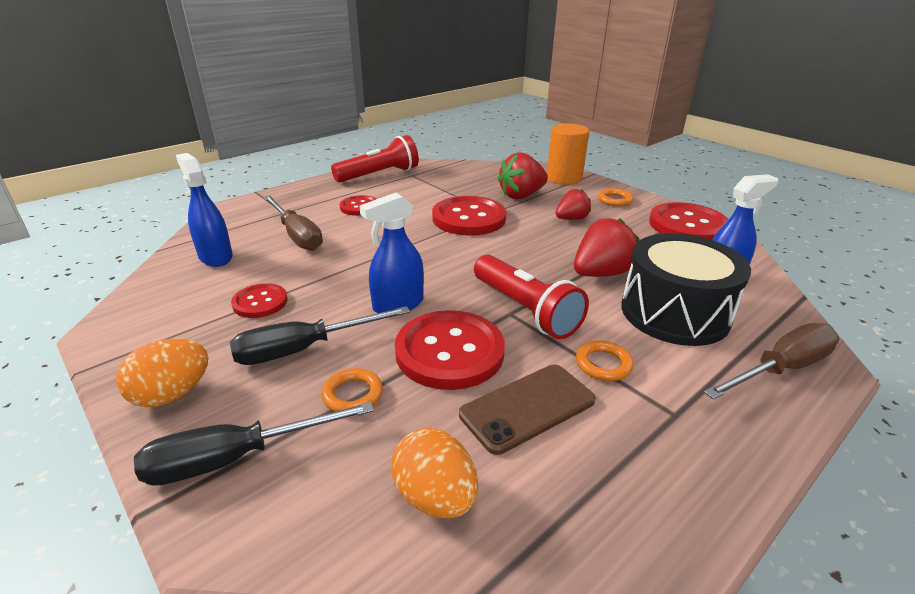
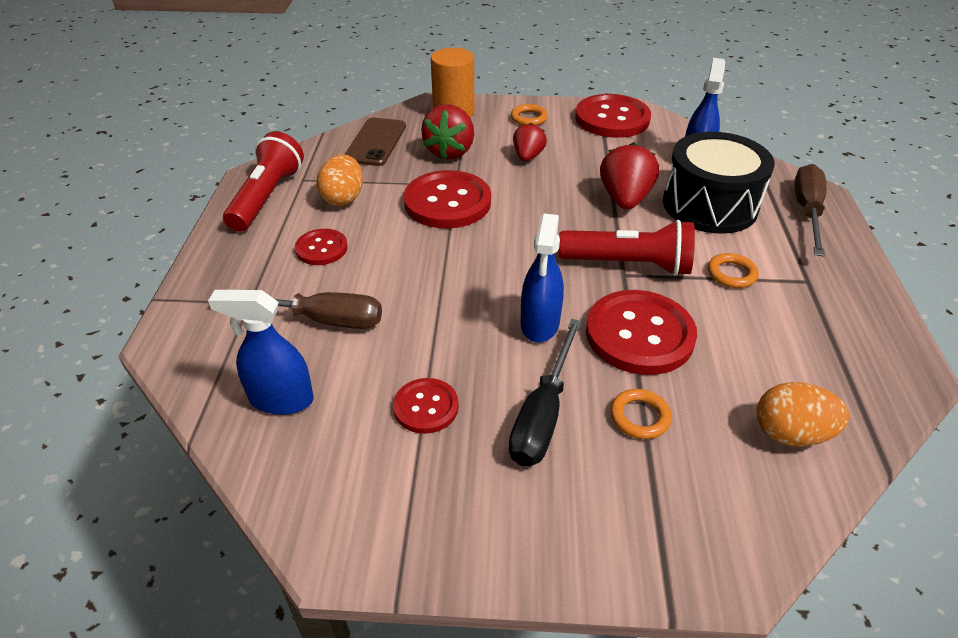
camera: 45 degrees left, 10 degrees up
orange egg [116,338,208,407] -> orange egg moved to [317,154,363,206]
black screwdriver [134,402,374,486] -> none
brown phone [459,364,596,455] -> brown phone moved to [344,118,406,166]

